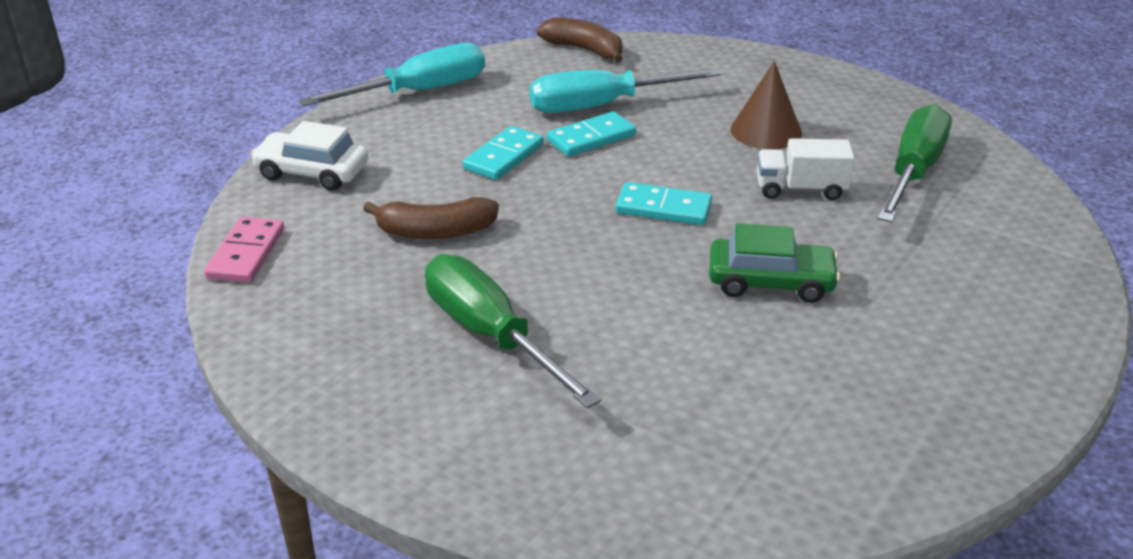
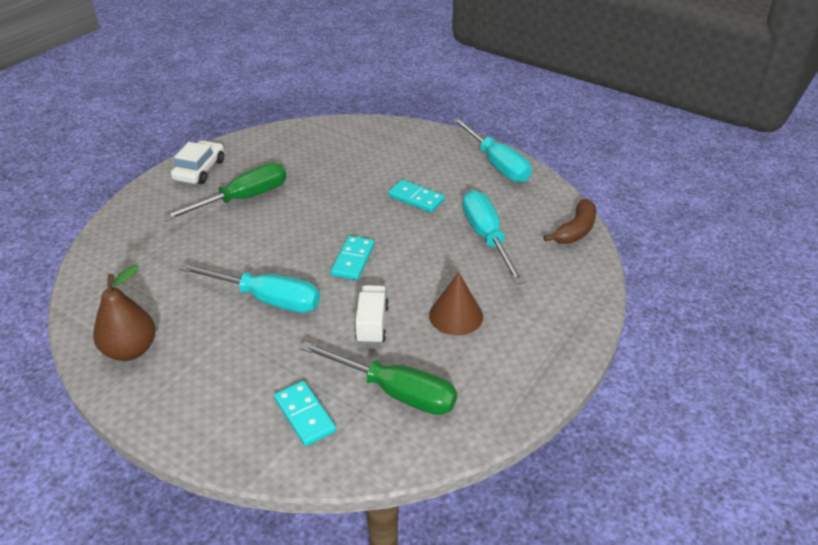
camera: 90 degrees right, 5 degrees up
pink domino [204,217,284,283] -> none
white car [251,121,368,191] -> white car moved to [171,140,224,184]
brown banana [363,197,499,239] -> none
turquoise domino [547,111,636,157] -> turquoise domino moved to [274,381,336,446]
green car [709,223,840,303] -> turquoise screwdriver [179,263,320,313]
none -> brown pear [93,265,156,361]

